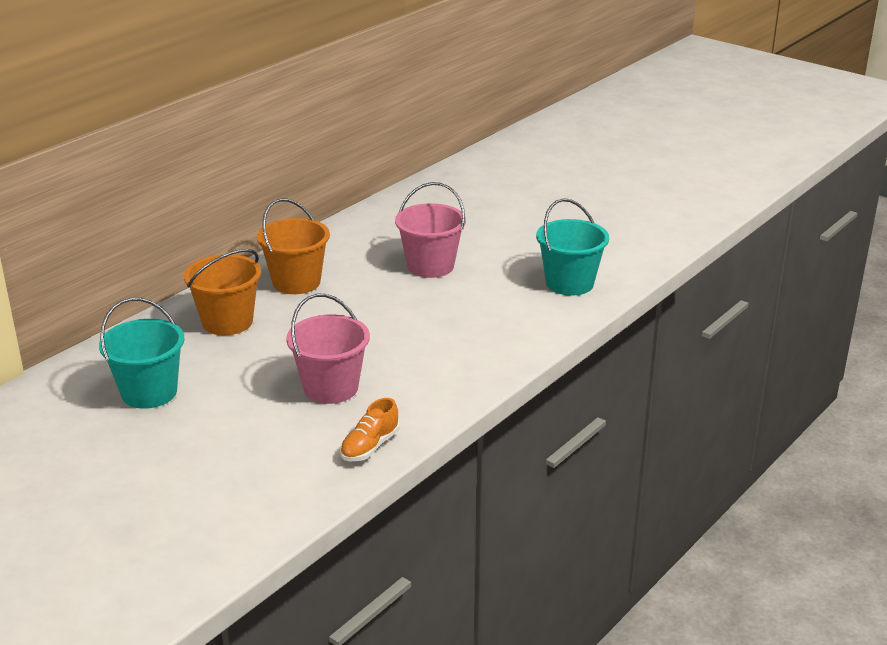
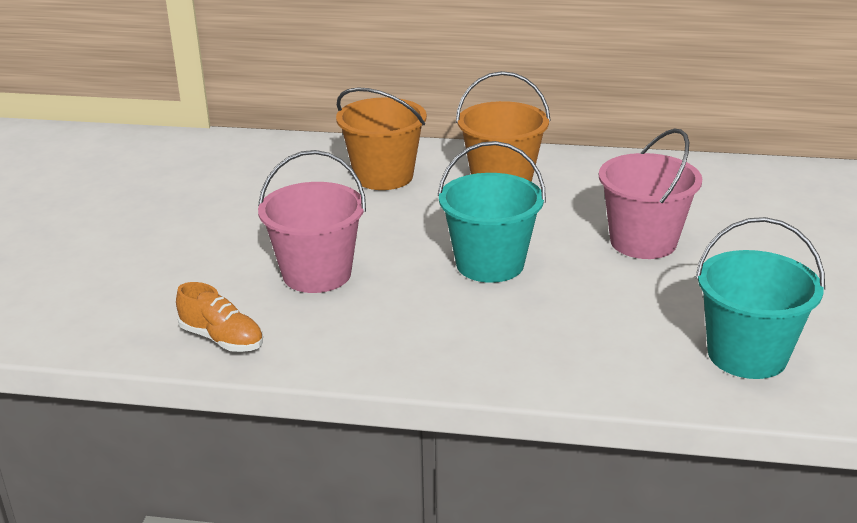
camera: 60 degrees right, 0 degrees up
turquoise bucket [99,298,184,409] -> turquoise bucket moved to [437,141,546,283]
orange shoe [340,398,399,461] -> orange shoe turned 150 degrees counterclockwise [176,282,263,352]

